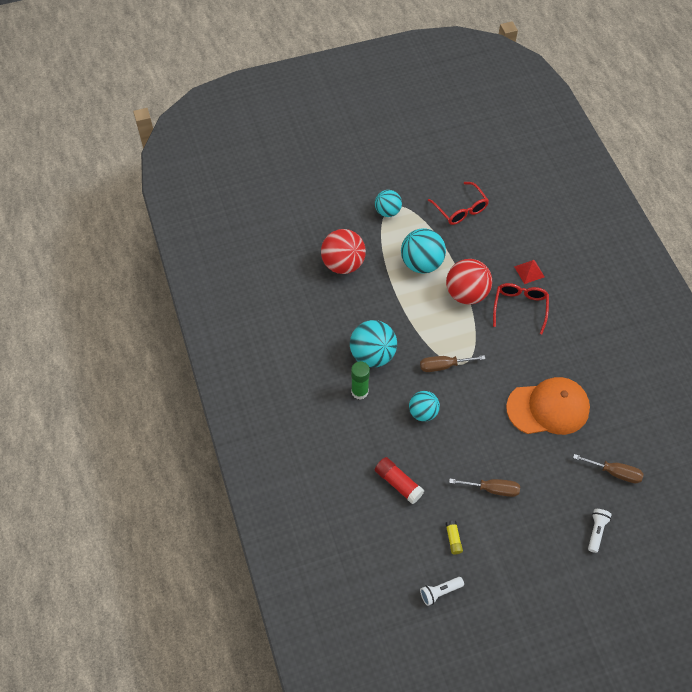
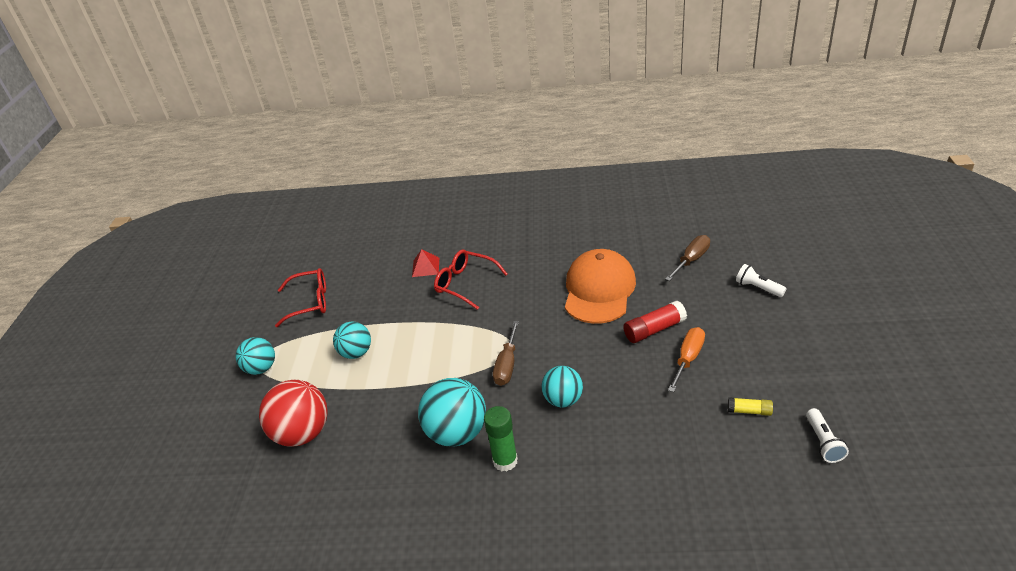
camera: 65 degrees left, 20 degrees down
red glue stick [375,457,424,504] -> red glue stick moved to [623,300,687,343]
turquoise ball [401,228,446,274] -> turquoise ball [333,321,371,359], size x0.63
red ball [446,259,492,304] -> none
brown screwdriver [449,479,520,497] -> orange screwdriver [668,327,705,392]

